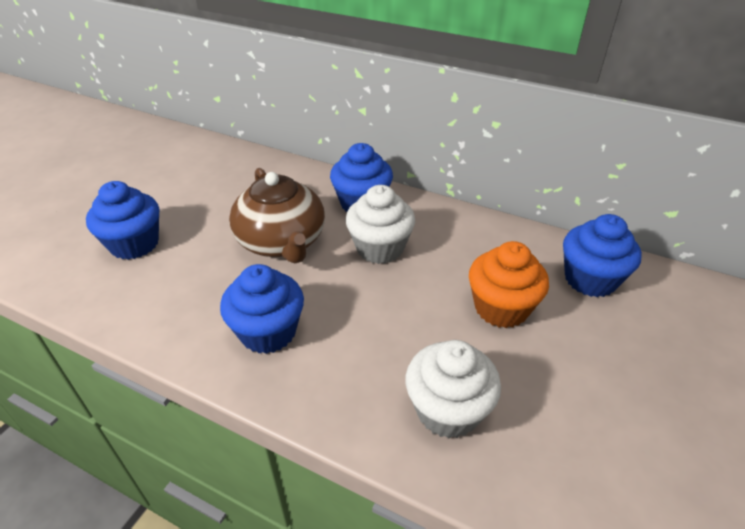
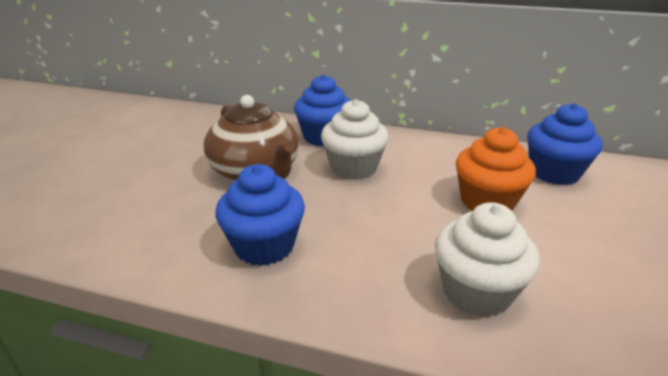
camera: 10 degrees left, 10 degrees down
blue cupcake [86,181,159,260] -> none

